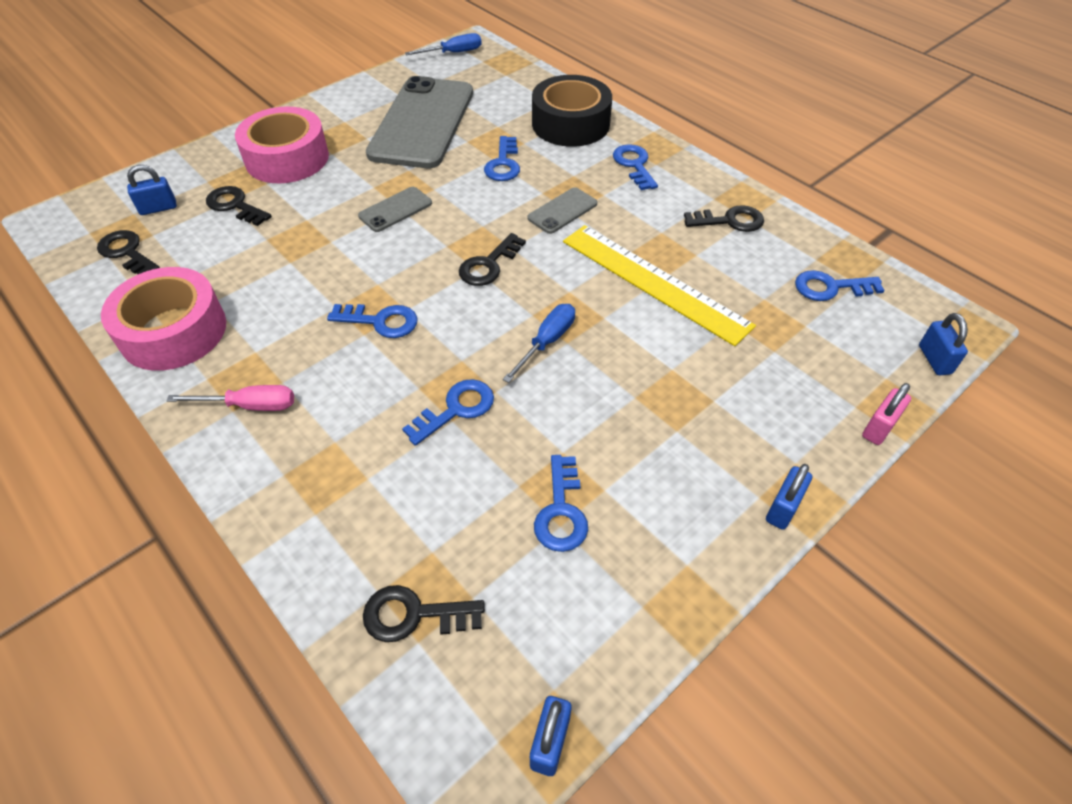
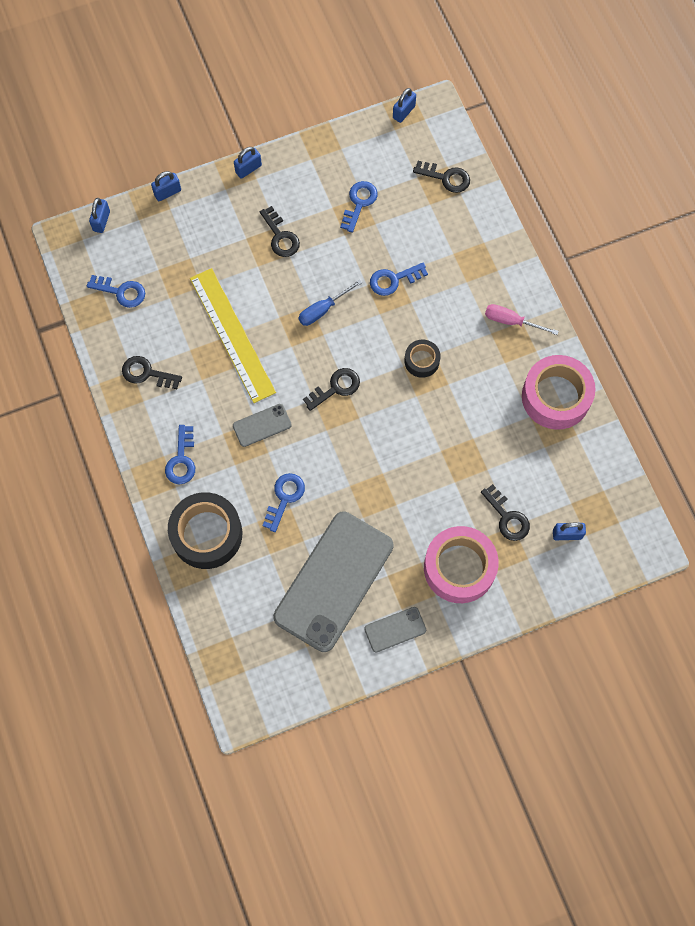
camera: 160 degrees left, 20 degrees up
black key [97,230,160,274] -> black key moved to [260,206,300,257]
blue key [327,304,417,338] -> black tape [404,340,441,378]
grey phone [358,187,432,232] -> grey phone moved to [364,607,426,652]
blue screwdriver [405,33,482,55] -> none
pink padlock [862,383,911,445] -> blue padlock [151,171,181,201]

